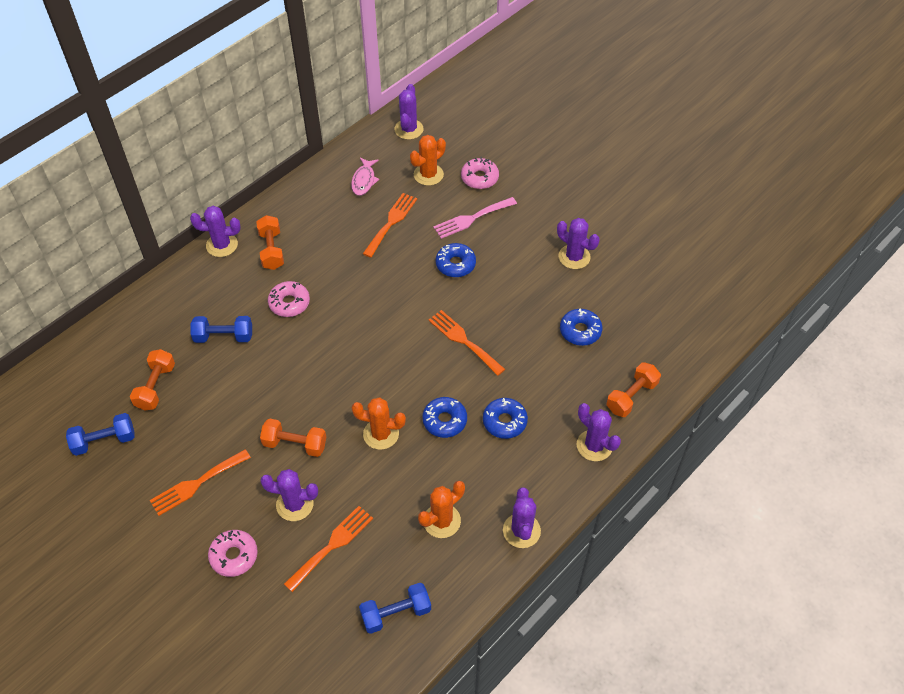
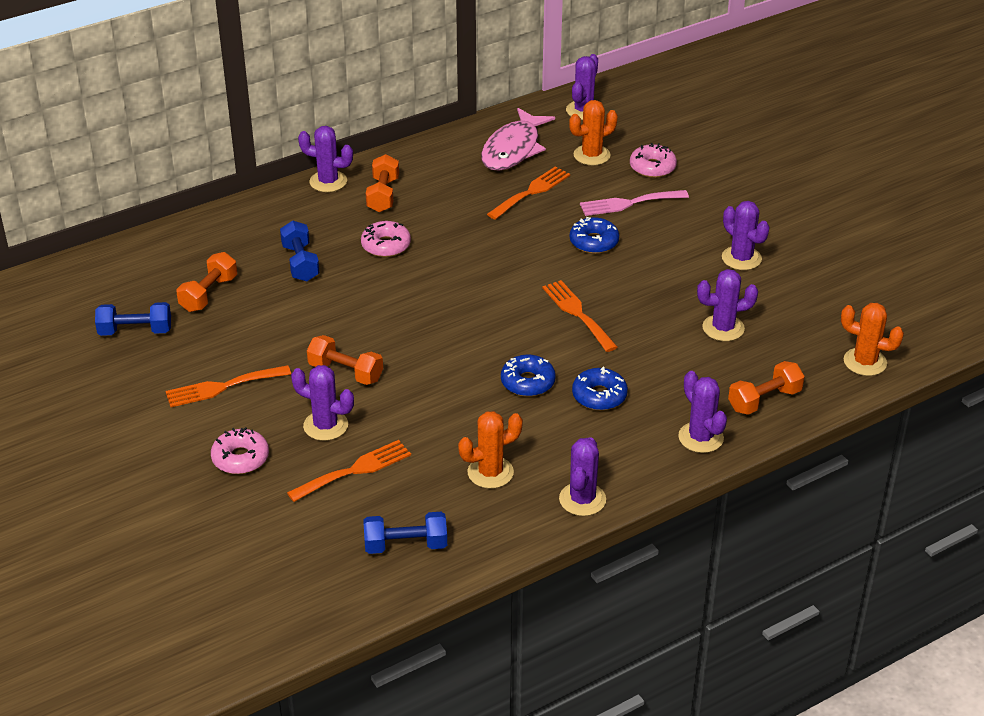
camera: 15 degrees right, 15 degrees down
blue dumbbell [191,316,252,343] -> blue dumbbell turned 60 degrees clockwise [280,221,320,281]
pink fish [351,158,379,196] -> pink fish [481,108,555,171], size x1.79
orange cactus [352,397,406,450] -> orange cactus moved to [841,303,904,376]
blue donut [560,308,602,346] -> purple cactus [697,269,758,341]

